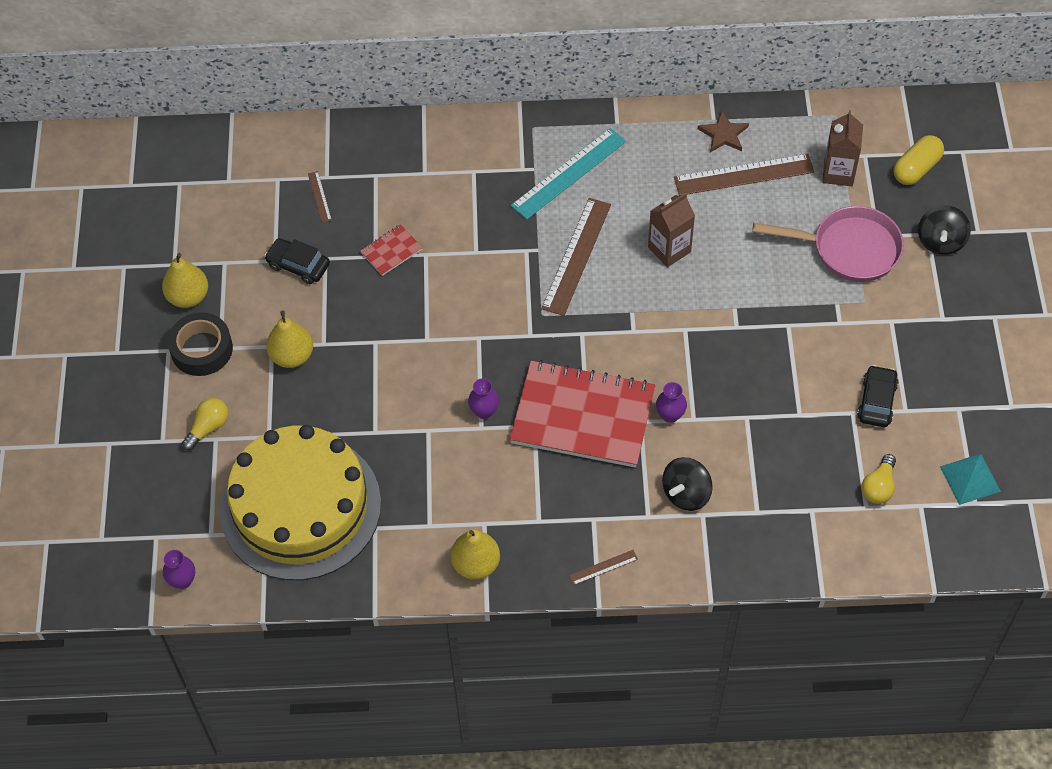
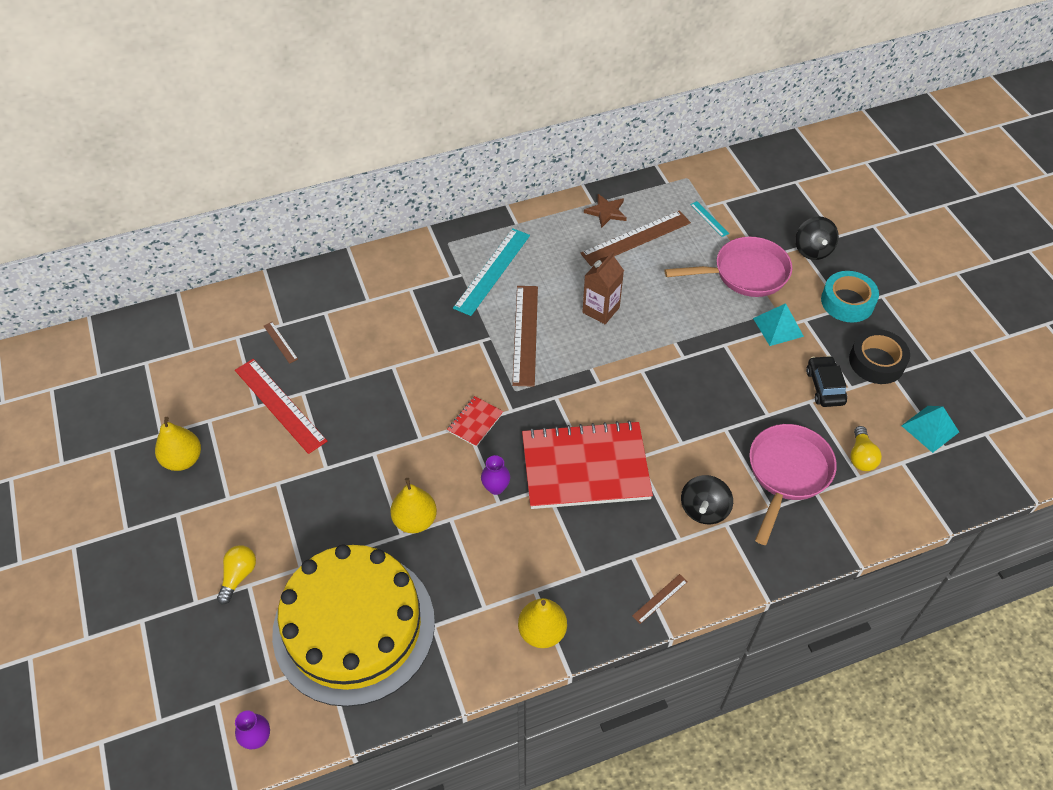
camera: 20 degrees left, 5 degrees down
black tape [168,312,233,376] -> black tape moved to [849,329,910,384]
black car [264,238,330,284] -> red ruler [235,359,327,454]
yellow pear [266,310,313,368] -> yellow pear moved to [390,478,437,533]
red notebook [360,224,423,276] -> red notebook moved to [447,396,503,447]
purple vase [656,382,687,423] -> none
brown carton [822,110,863,186] -> turquoise ruler [690,201,729,237]
yellow capsule [893,135,944,185] -> none
none -> pink pan [749,424,837,545]
none -> turquoise pyramid [753,303,804,346]
none -> turquoise tape [821,271,879,322]

